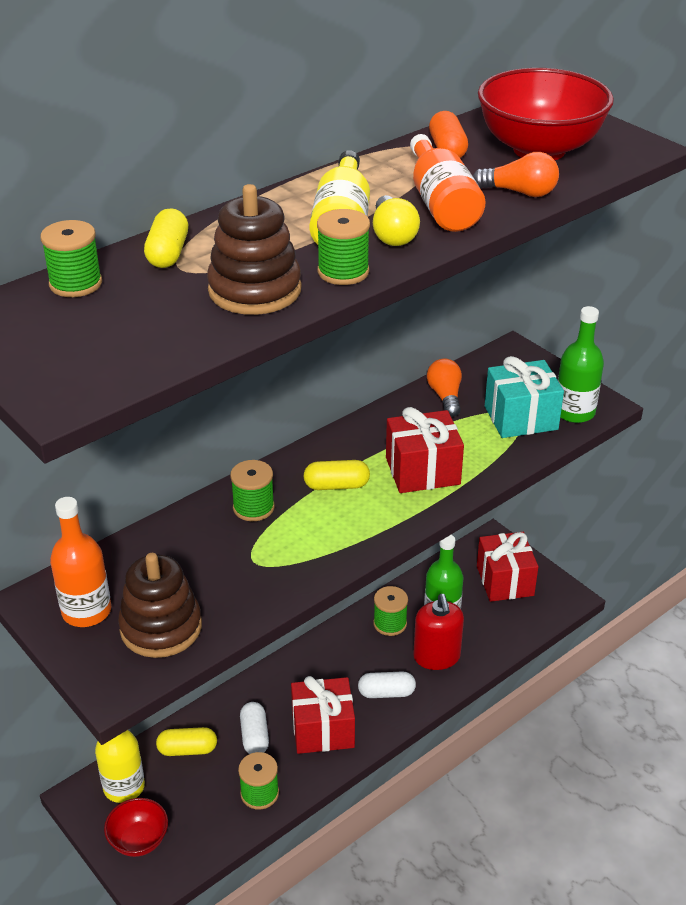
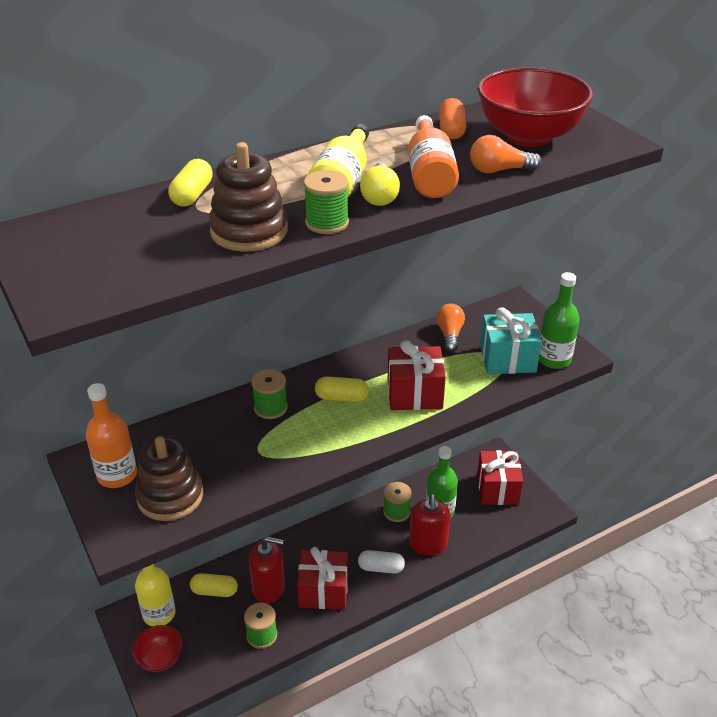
camera: 10 degrees right, 0 degrees up
green spool [40,220,102,297] -> none
white capsule [240,702,269,754] -> red soap dispenser [249,536,285,604]
orange light bulb [473,152,559,197] -> orange light bulb turned 150 degrees clockwise [470,135,542,173]

